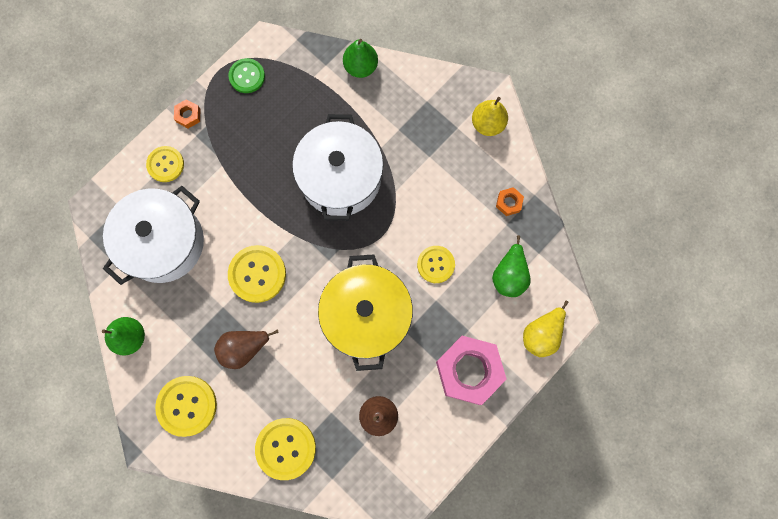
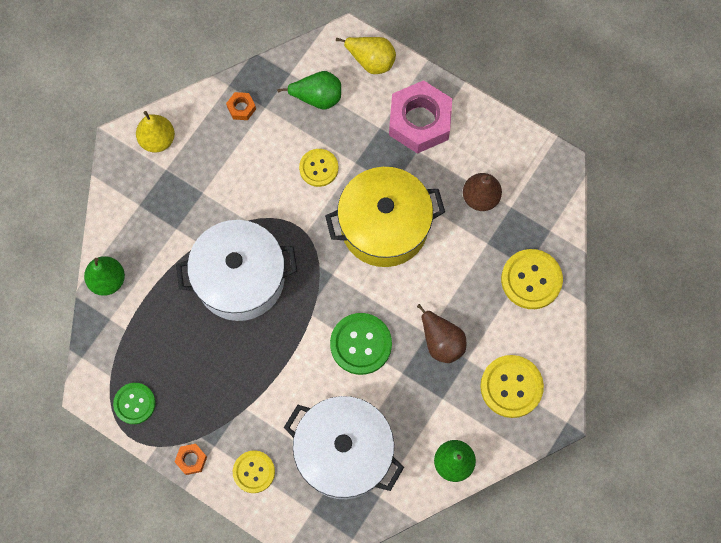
camera: 100 degrees left, 5 degrees down
yellow button [228,245,286,303] -> green button [330,313,392,375]

